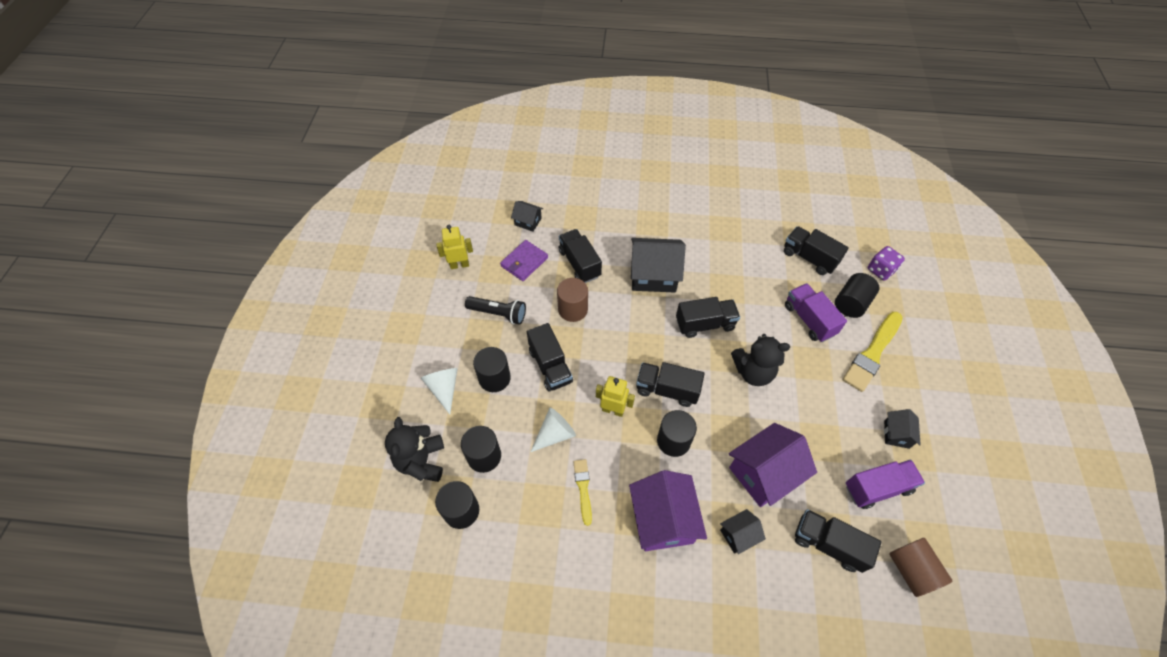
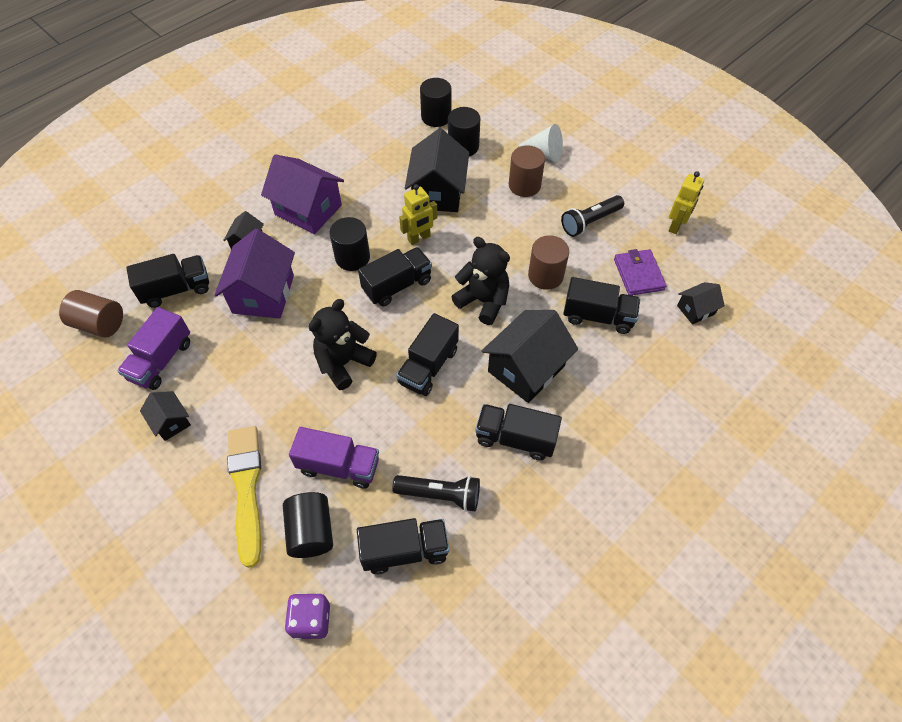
camera: 130 degrees right, 0 degrees up
black teddy bear [385,417,444,482] -> black teddy bear moved to [452,237,510,325]
black cylinder [473,347,511,392] -> brown cylinder [509,145,545,197]
black truck [527,323,573,391] -> black truck moved to [475,404,562,460]
white cone [531,407,576,452] -> black house [405,128,469,212]
yellow brush [573,459,592,526] -> none
none -> black flashlight [392,475,480,512]

